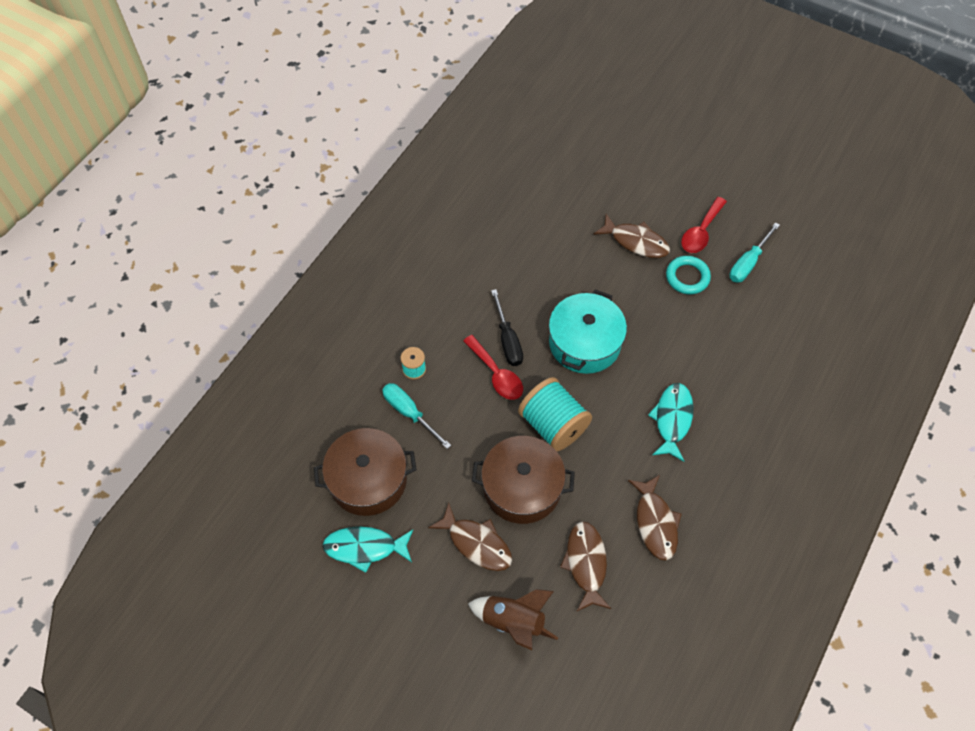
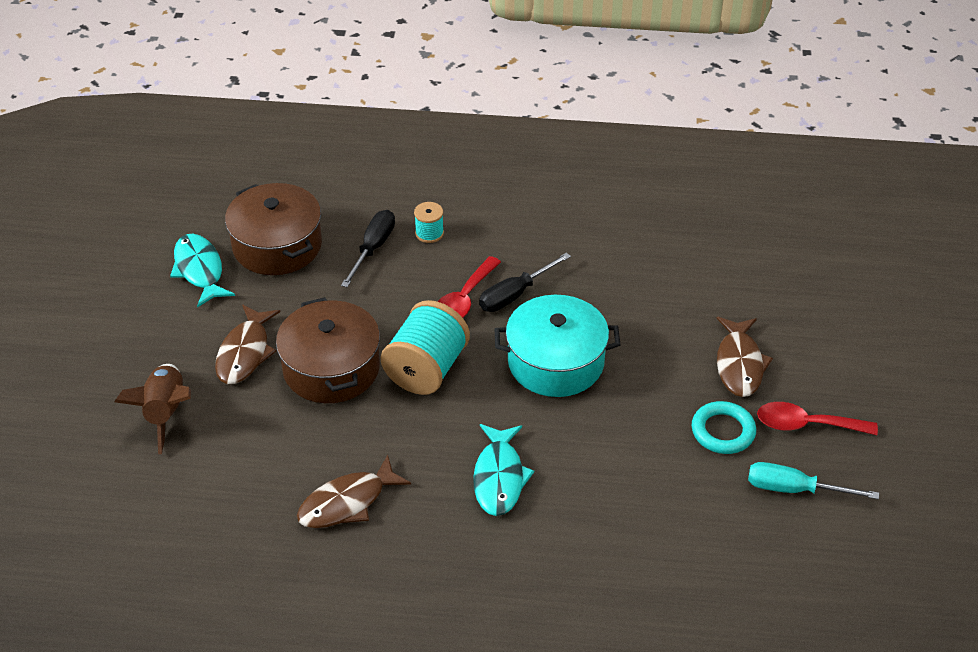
camera: 65 degrees right, 15 degrees down
turquoise screwdriver [382,383,451,449] -> black screwdriver [341,210,395,287]
brown fish [560,521,611,612] -> none
turquoise fish [648,383,694,462] -> turquoise fish turned 105 degrees clockwise [473,424,534,516]

